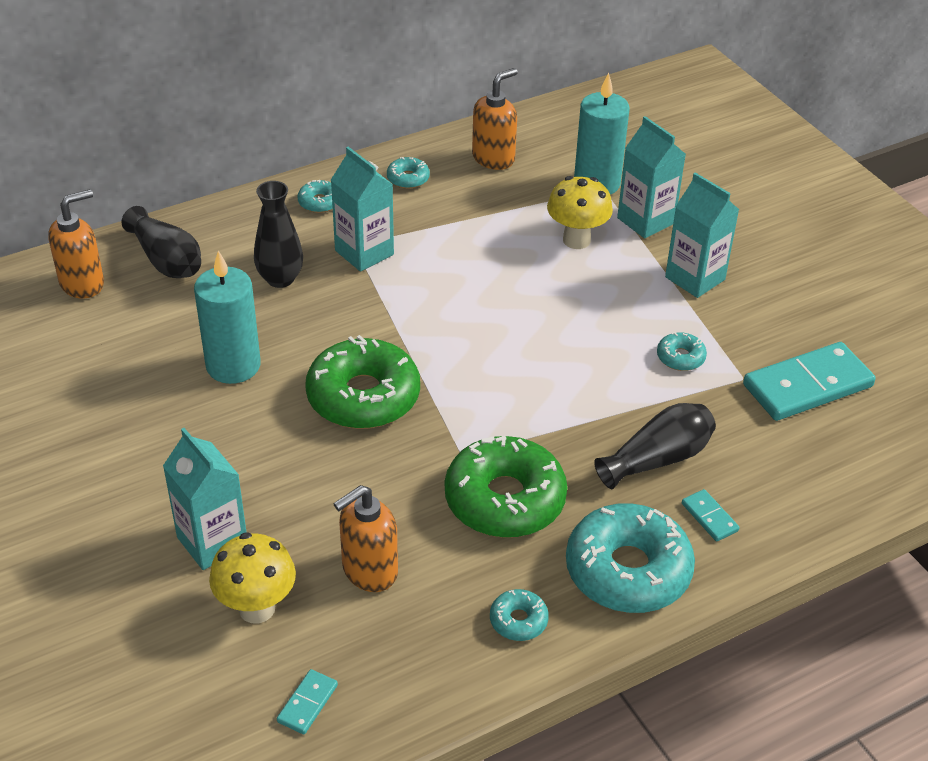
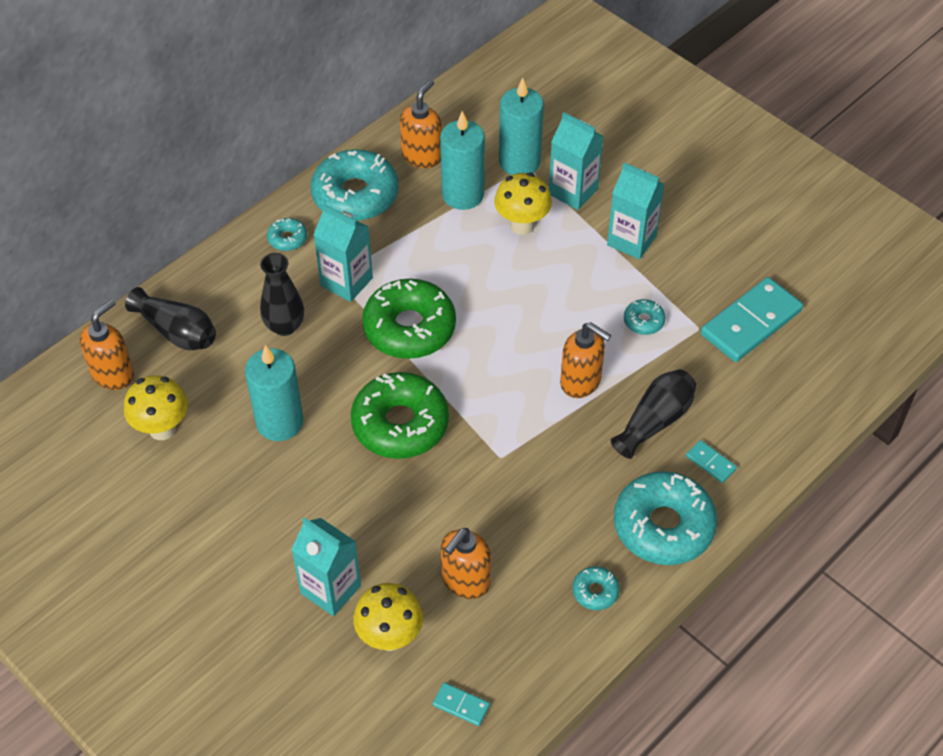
camera: 15 degrees left, 10 degrees up
turquoise domino [277,669,338,734] -> turquoise domino turned 75 degrees counterclockwise [433,682,490,726]
turquoise donut [387,157,430,189] -> turquoise donut [311,149,399,221], size x2.23
green donut [445,436,567,538] -> green donut moved to [362,279,456,359]
none -> yellow mushroom [124,375,188,440]
none -> turquoise candle [440,111,485,210]
none -> orange soap dispenser [560,322,611,398]

